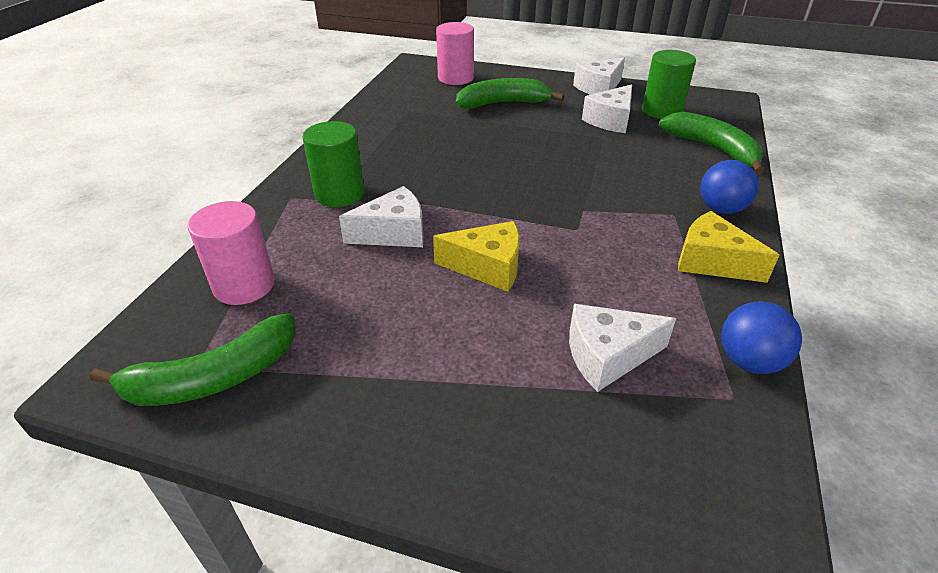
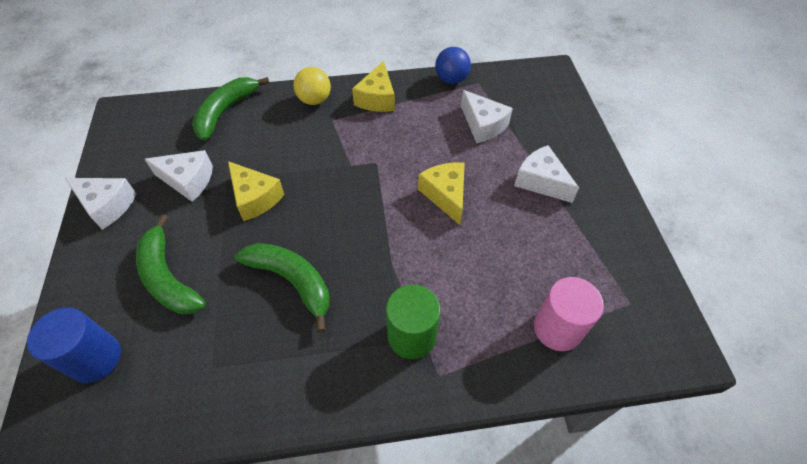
camera: 115 degrees left, 15 degrees up
green banana [90,313,296,406] -> green banana moved to [235,243,330,333]
white cheese [339,186,424,247] -> white cheese moved to [514,145,579,203]
pink cylinder [436,22,474,85] -> blue cylinder [27,308,121,383]
green cylinder [642,50,696,119] -> none
blue ball [700,160,759,214] -> yellow ball [294,67,331,105]
none -> yellow cheese [228,161,285,221]

